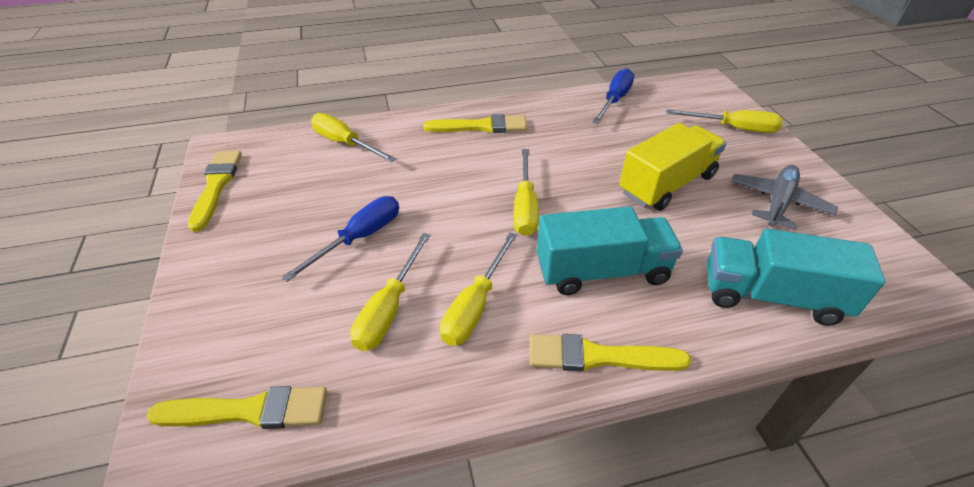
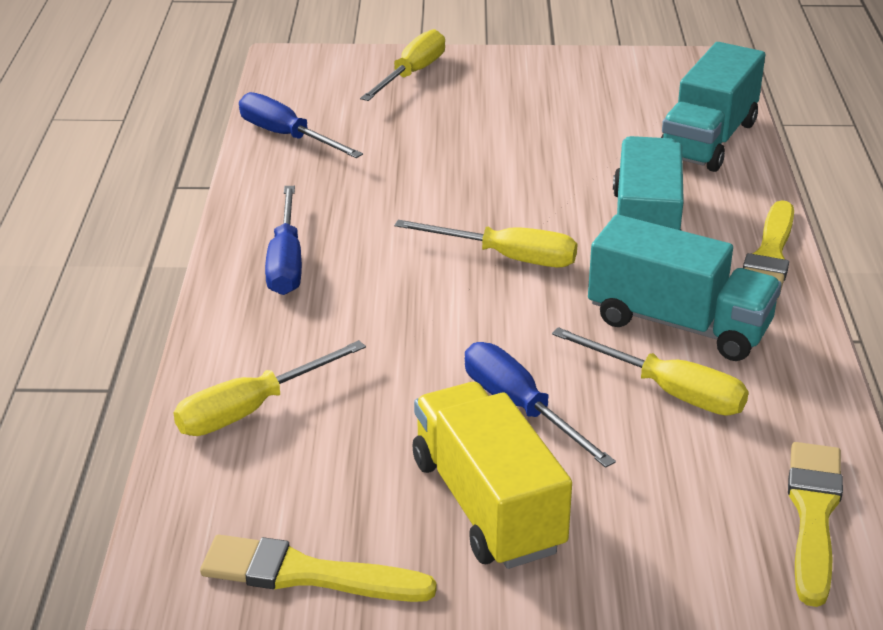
camera: 75 degrees left, 10 degrees down
yellow brush [423,114,527,133] -> blue screwdriver [265,186,302,295]
yellow screwdriver [440,232,517,346] -> turquoise truck [588,214,782,361]
yellow truck [619,123,727,211] -> yellow truck moved to [413,382,572,569]
grey plane [731,165,838,230] -> none

